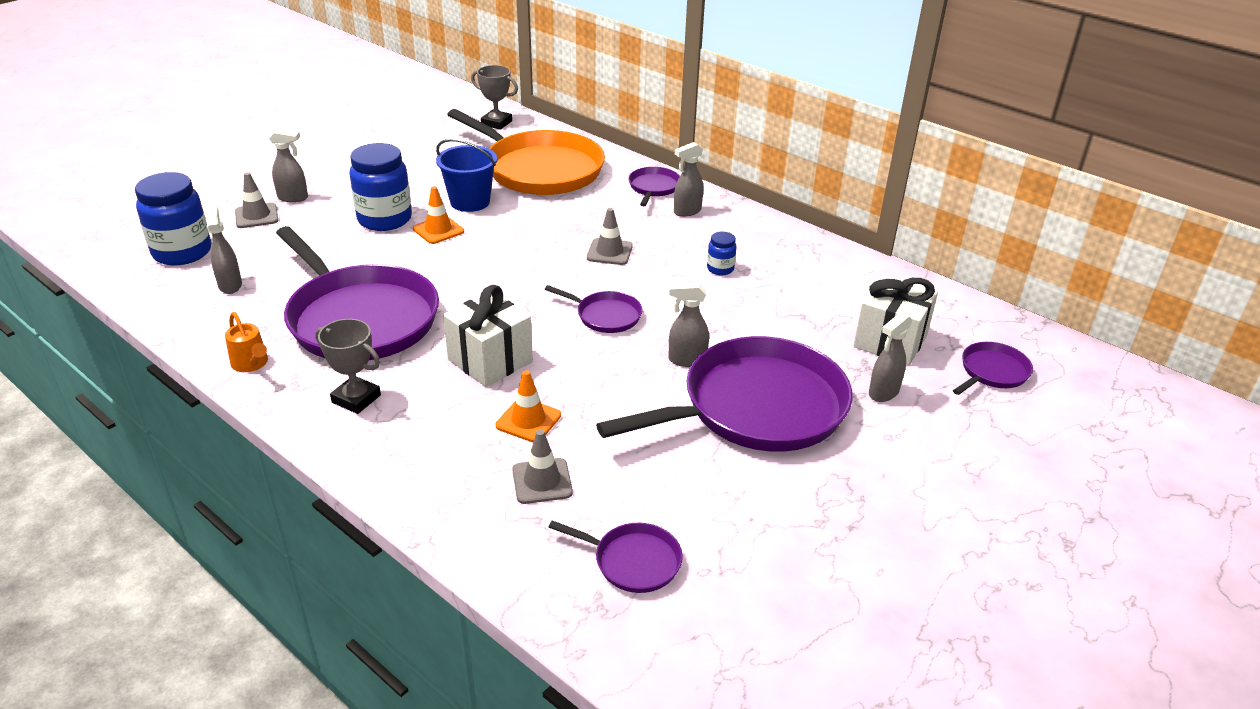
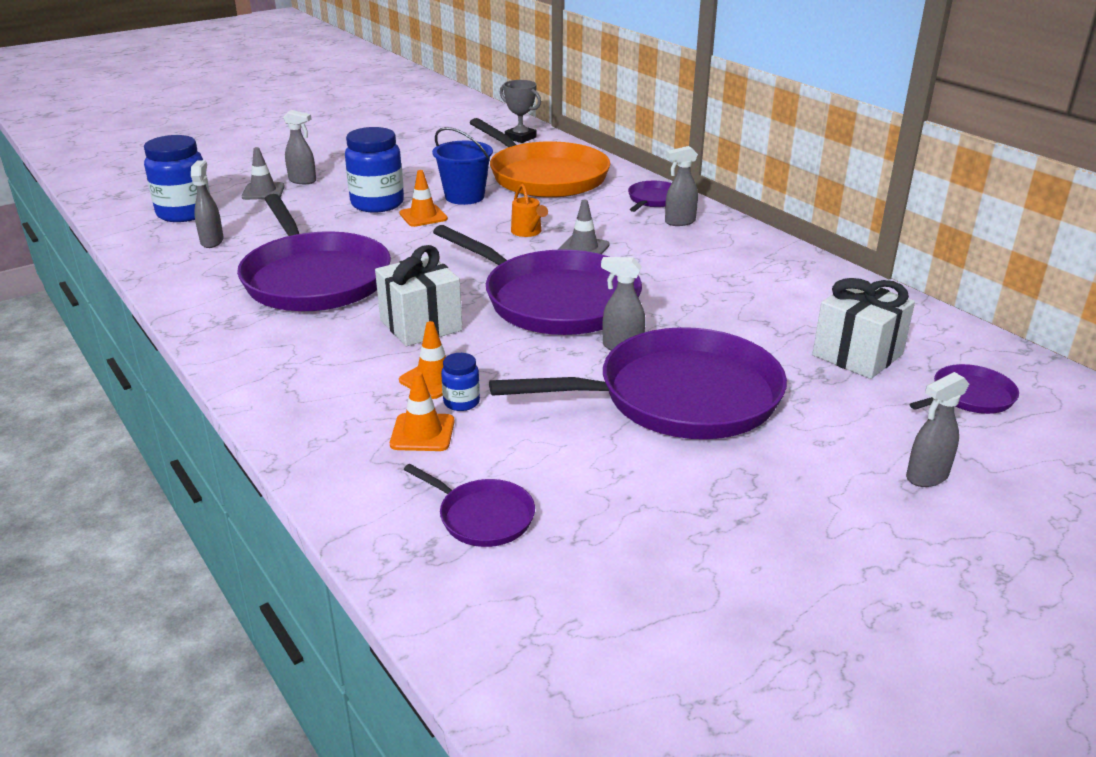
camera: 15 degrees right, 5 degrees down
orange watering can [225,312,268,372] -> orange watering can moved to [511,184,548,237]
grey trophy [315,319,381,414] -> none
grey traffic cone [512,430,573,504] -> orange traffic cone [390,372,454,451]
purple pan [545,285,642,333] -> purple pan [433,225,642,335], size x2.27
blue jar [707,232,737,275] -> blue jar moved to [441,353,480,411]
grey spray bottle [869,312,912,402] -> grey spray bottle moved to [906,372,969,487]

